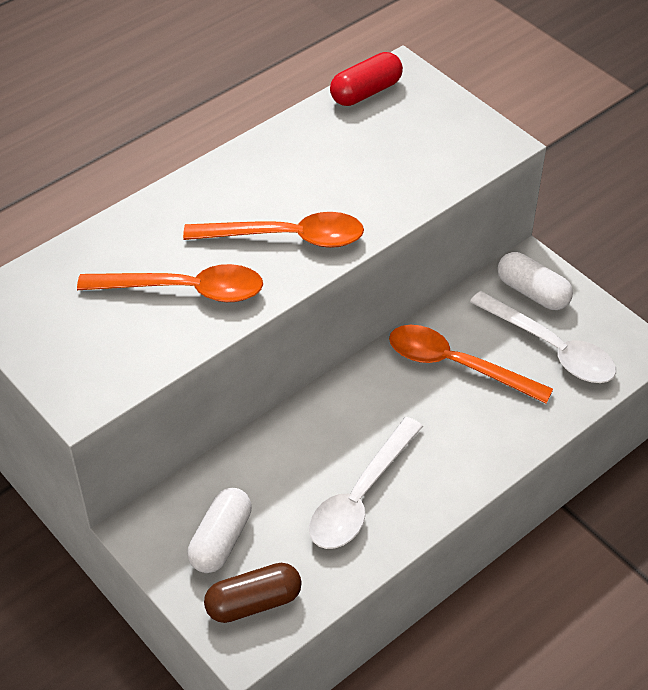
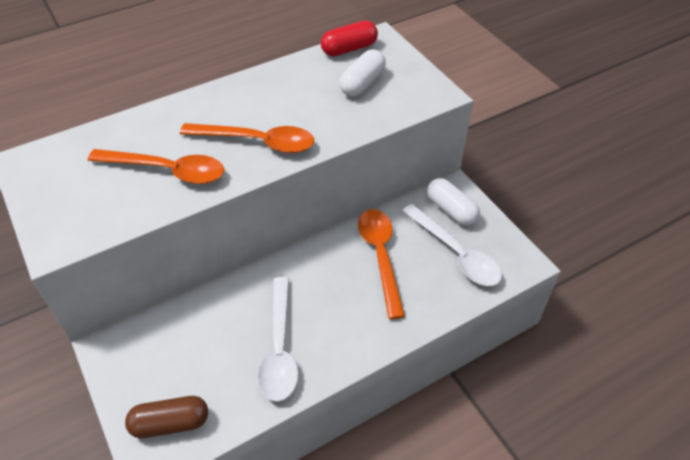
camera: 10 degrees right, 0 degrees up
white capsule [187,488,252,573] -> white capsule moved to [339,49,386,97]
white spoon [309,417,423,549] -> white spoon turned 45 degrees counterclockwise [258,277,299,402]
orange spoon [389,325,553,404] -> orange spoon turned 45 degrees clockwise [358,209,405,319]

